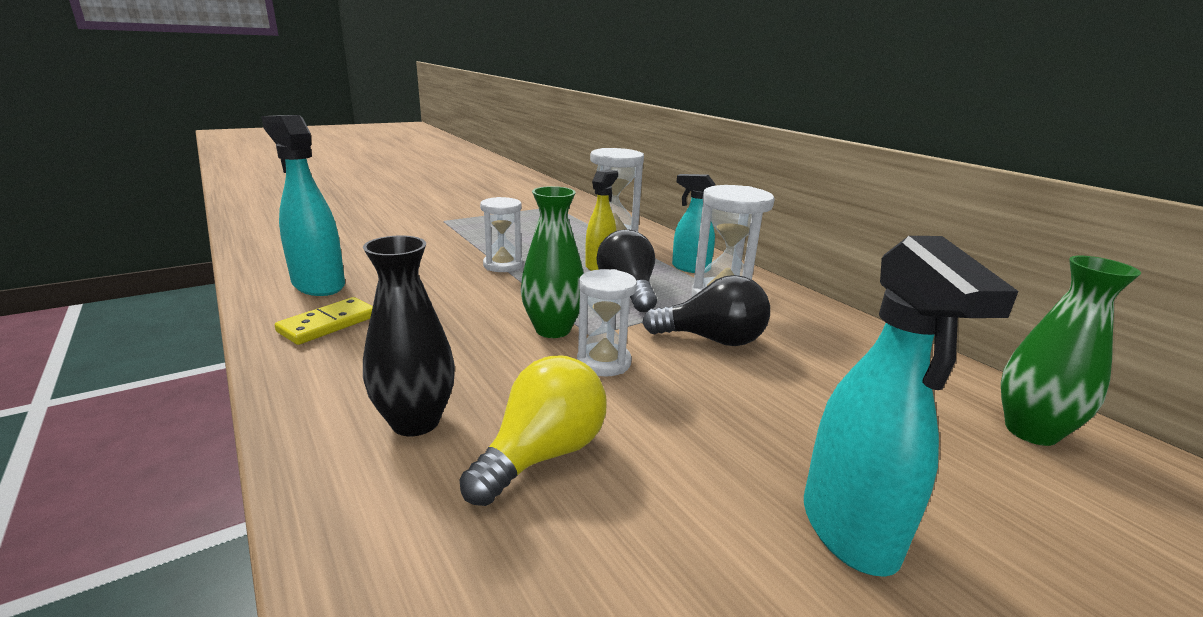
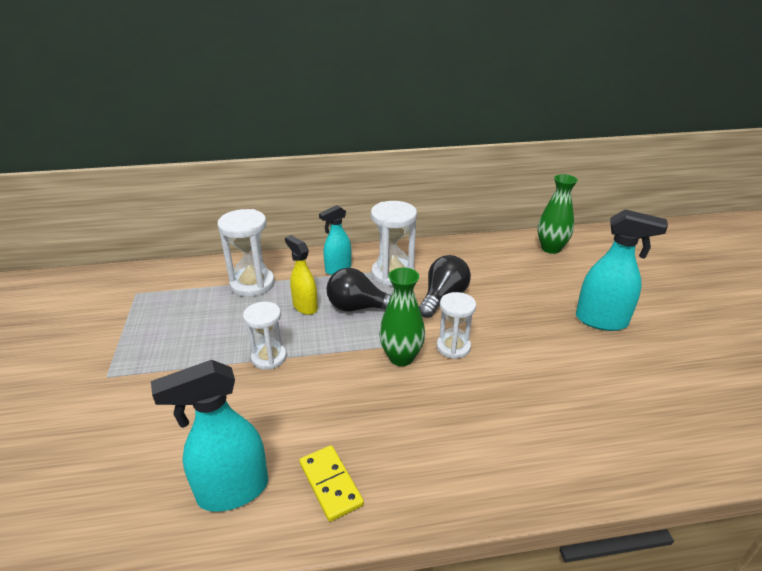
camera: 65 degrees left, 10 degrees up
black vase [363,235,455,436] -> none
yellow light bulb [459,355,606,506] -> none

